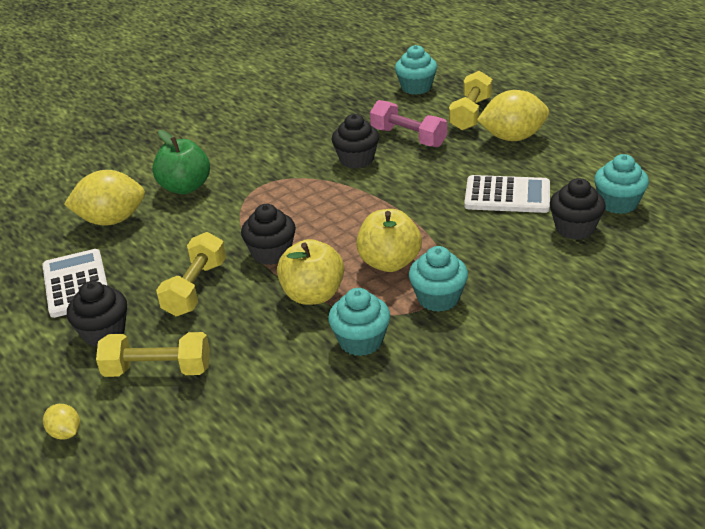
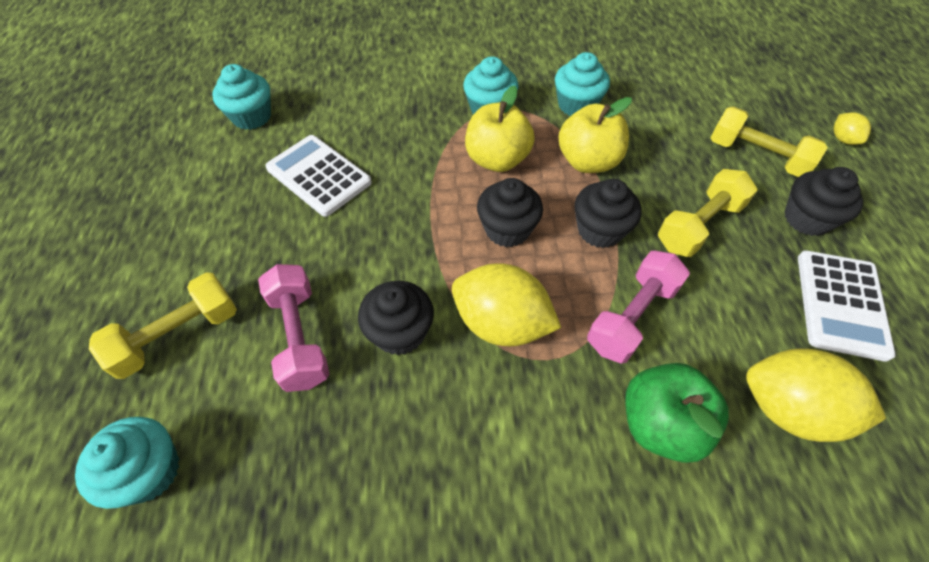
camera: 150 degrees left, 20 degrees up
yellow lemon [477,90,549,141] -> yellow lemon moved to [452,263,561,346]
black cupcake [550,178,606,240] -> black cupcake moved to [477,178,543,247]
none -> pink dumbbell [587,251,690,364]

